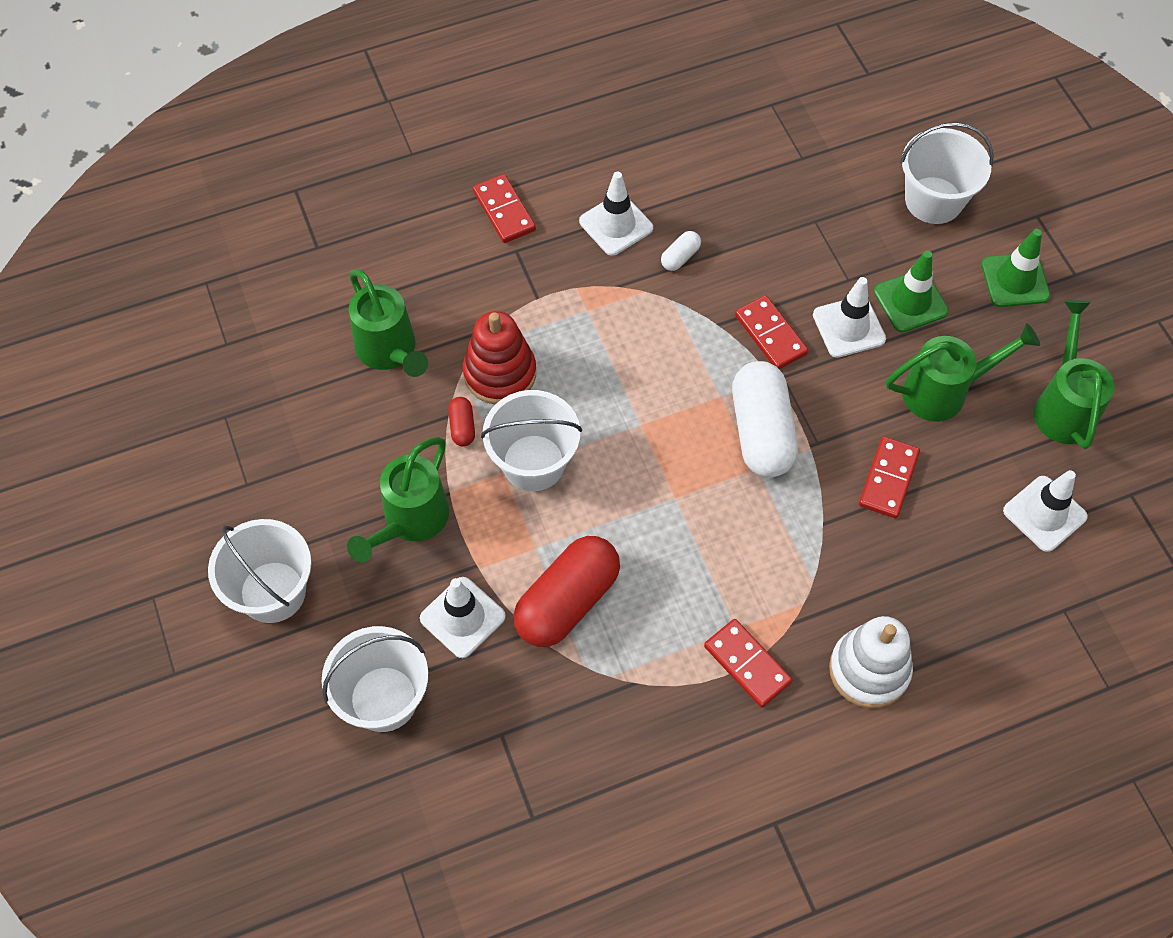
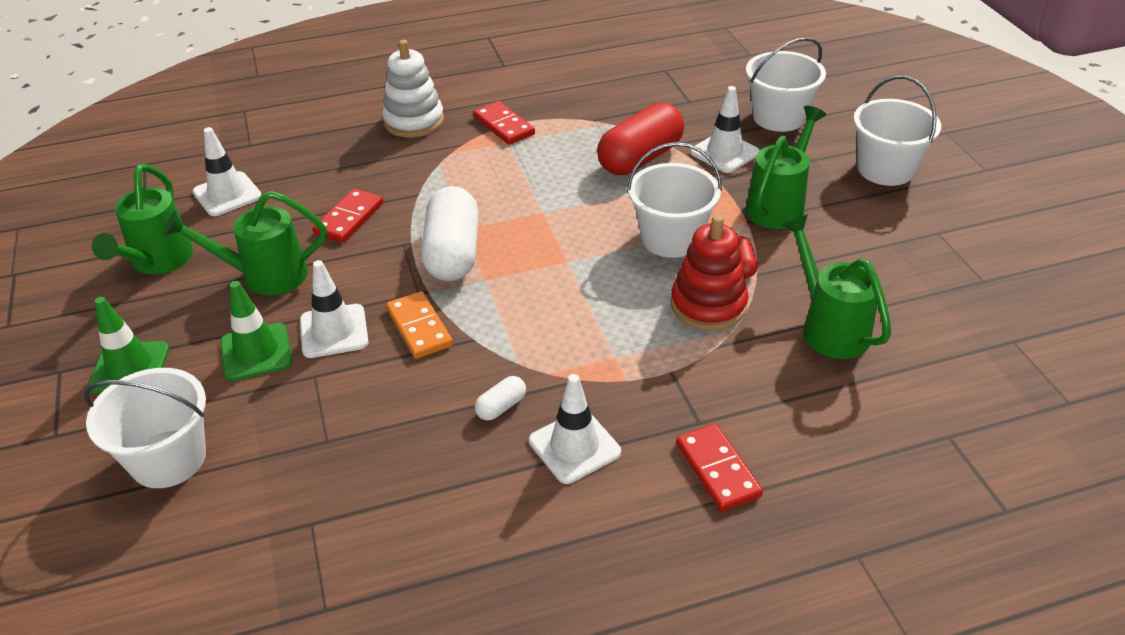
camera: 175 degrees left, 20 degrees down
red domino [735,295,808,369] -> orange domino [386,291,453,359]

